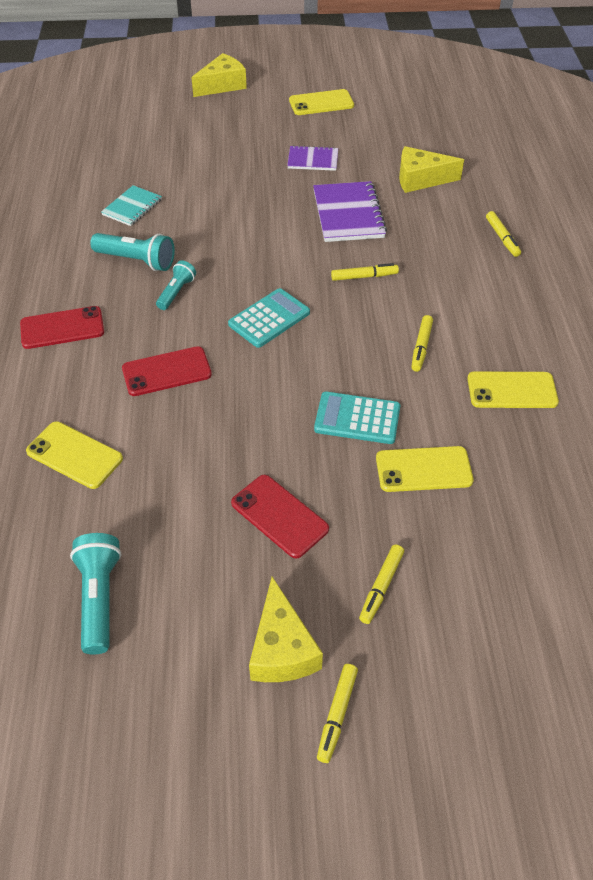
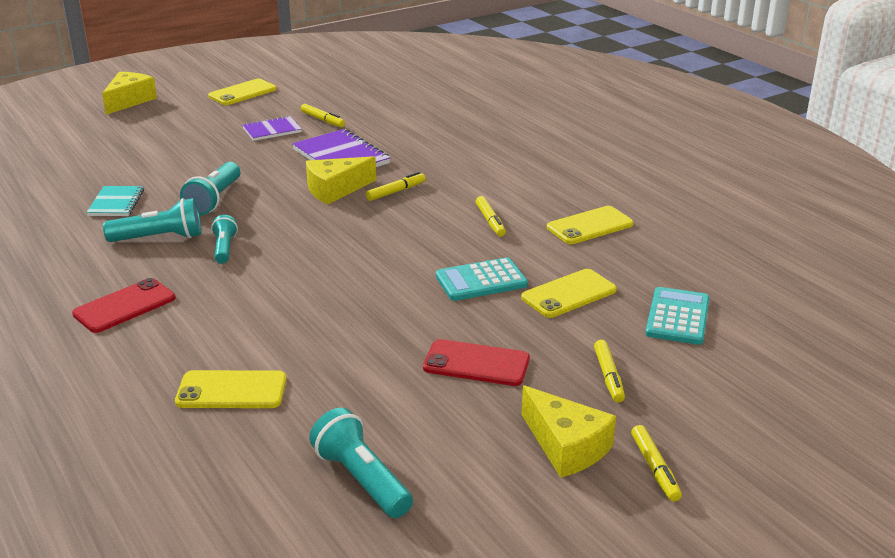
camera: 30 degrees left, 20 degrees down
red phone [122,346,212,396] -> none
turquoise calculator [228,288,310,348] -> turquoise calculator moved to [645,287,710,345]
yellow cheese [399,146,464,193] -> yellow cheese moved to [306,156,376,204]
yellow marker [486,211,521,257] -> yellow marker moved to [301,104,345,127]
none -> turquoise flashlight [180,162,240,216]

